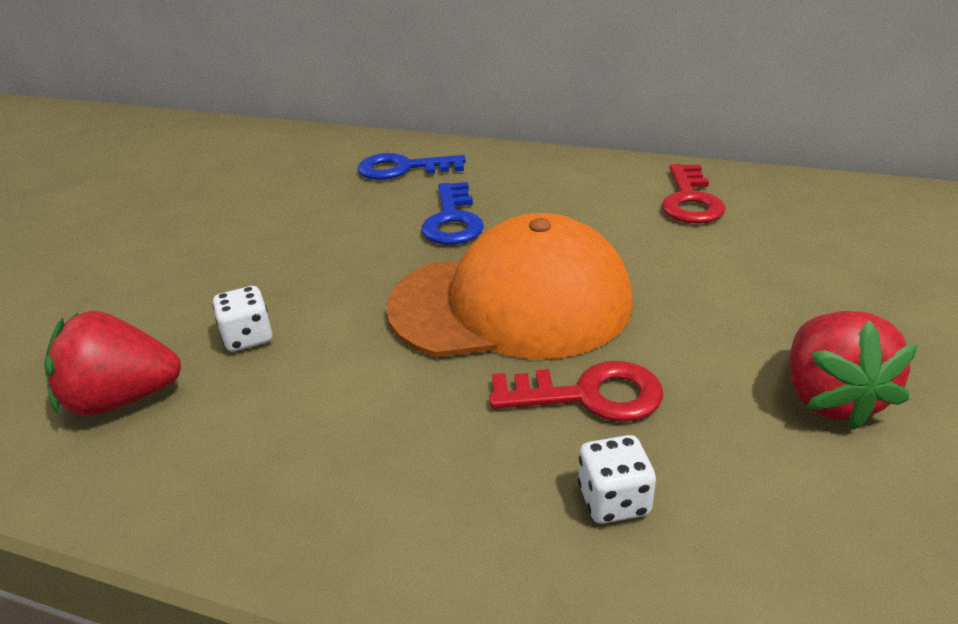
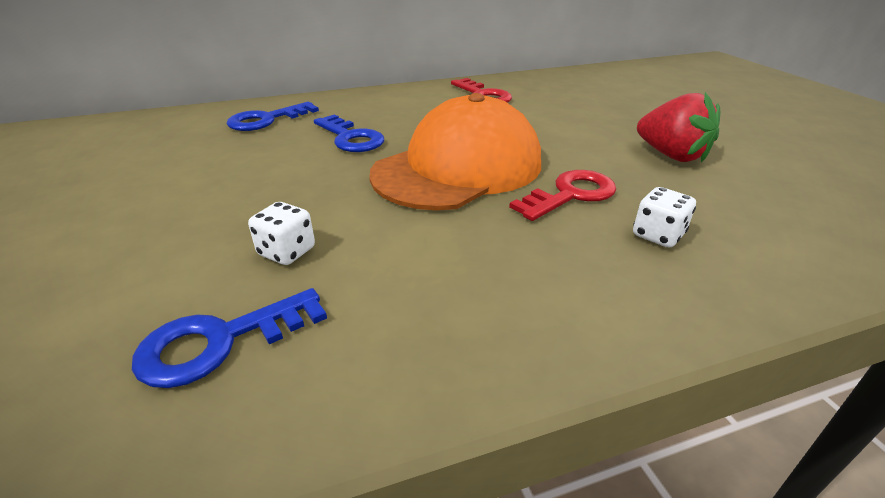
camera: 40 degrees left, 0 degrees up
red strawberry [44,311,181,416] -> blue key [132,288,327,388]

